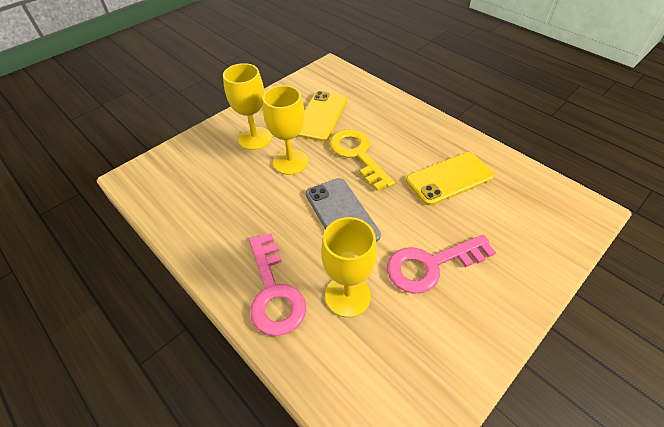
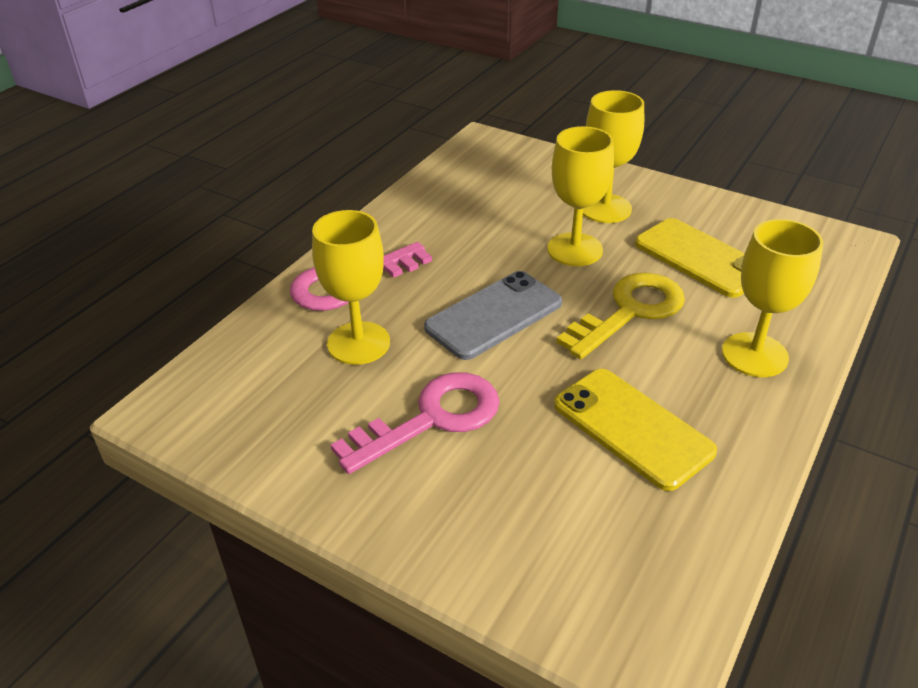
camera: 75 degrees right, 10 degrees down
yellow phone [297,91,347,142] -> yellow phone turned 45 degrees clockwise [635,218,745,298]
pink key [387,235,496,294] -> pink key turned 90 degrees clockwise [331,372,500,474]
none -> yellow goblet [722,219,823,377]

